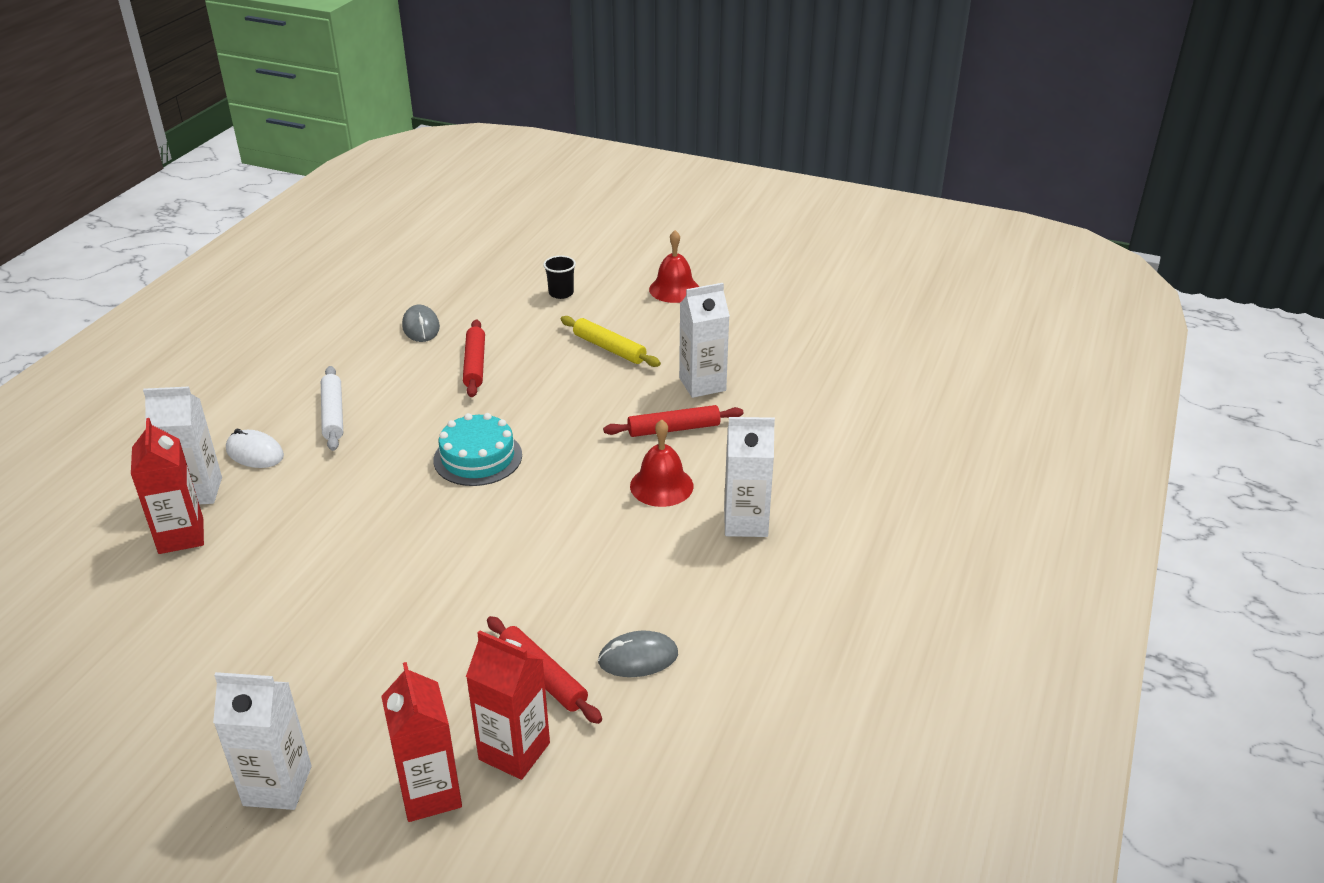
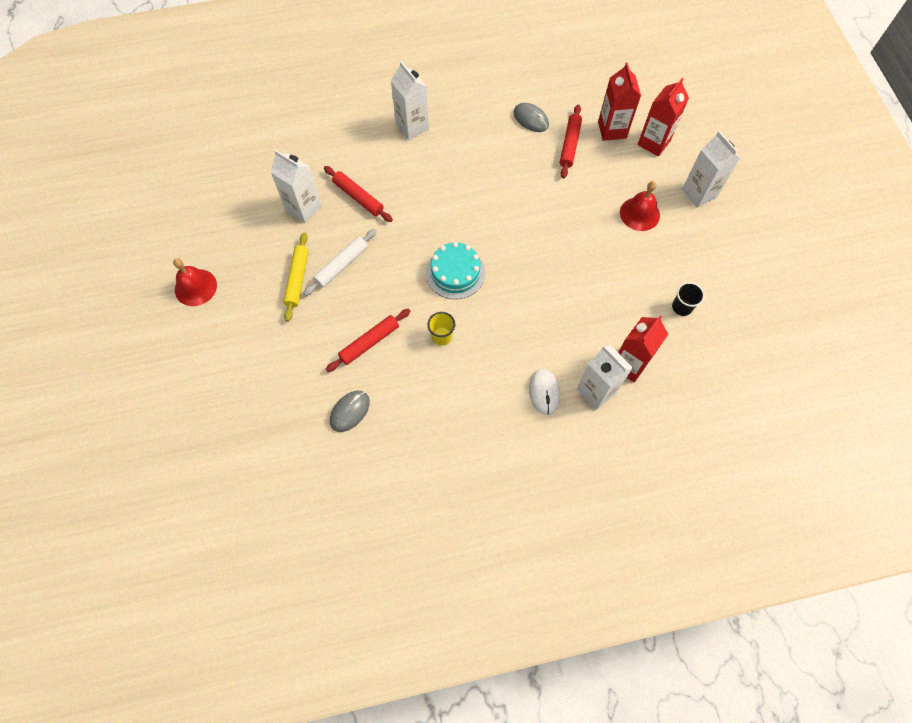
camera: 125 degrees left, 30 degrees up
white rolling pin [321,366,343,451] -> white rolling pin moved to [304,229,377,296]
black cup [543,255,576,299] -> black cup moved to [672,282,705,316]
red bell [630,420,693,507] -> red bell moved to [620,181,660,231]
none -> yellow cup [428,312,455,346]

